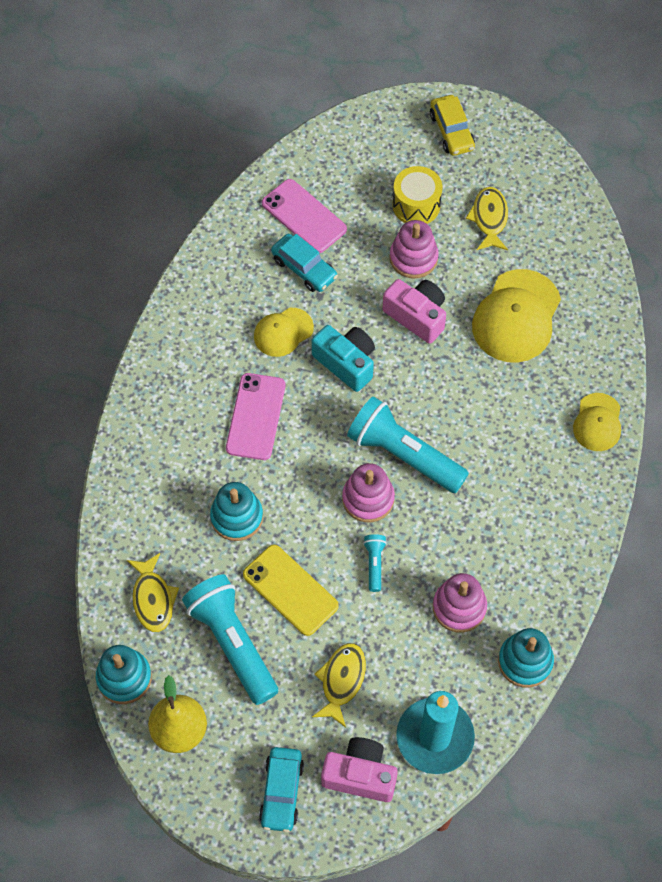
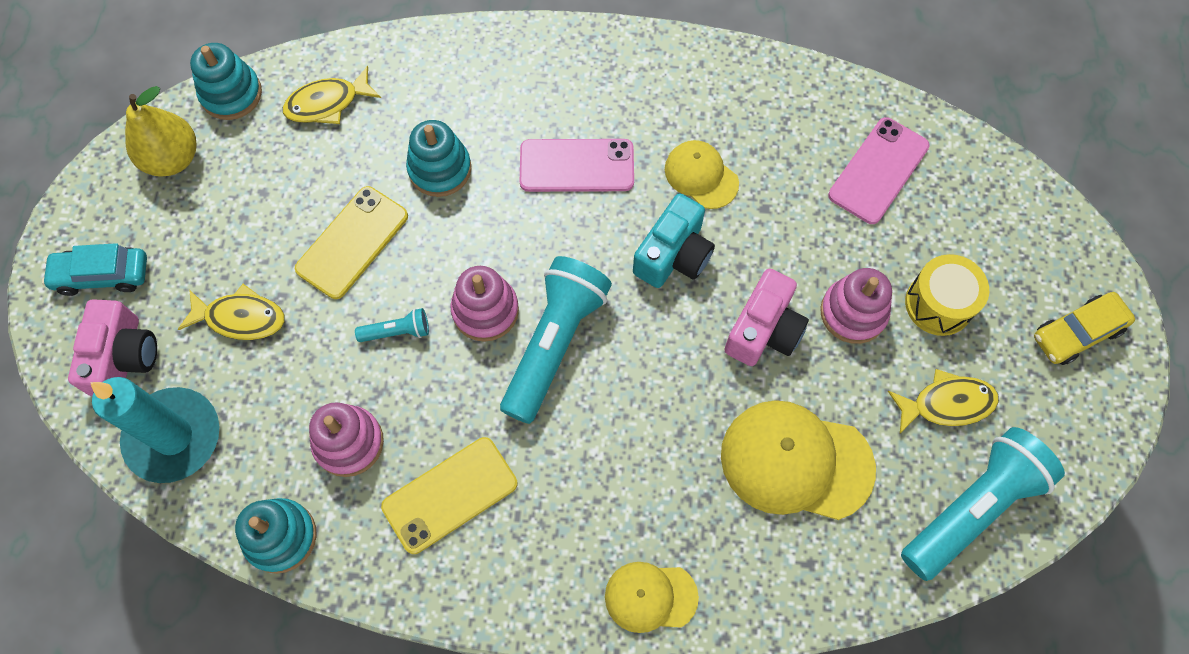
camera: 80 degrees right, 5 degrees up
turquoise flashlight [182,574,278,705] -> turquoise flashlight moved to [901,427,1065,581]
turquoise car [271,234,338,292] -> none
none -> yellow phone [381,437,518,554]

